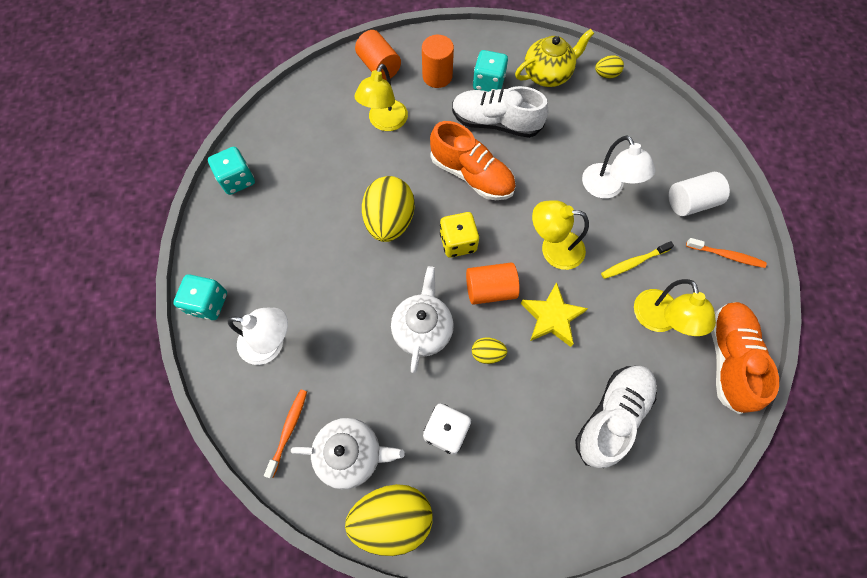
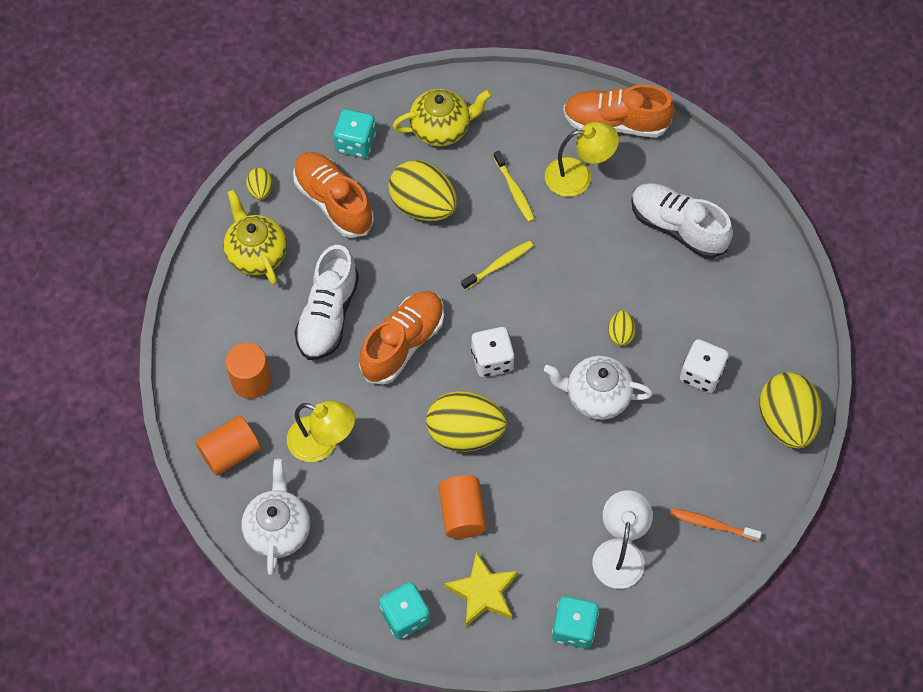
camera: 90 degrees left, 5 degrees down
white teapot [291,418,405,489] -> white teapot moved to [241,459,310,575]
yellow dice [440,212,479,258] -> white dice [471,327,515,377]
orange cylinder [466,263,520,305] -> orange cylinder moved to [439,475,487,539]
turquoise dice [473,50,508,92] -> turquoise dice moved to [334,109,376,158]
yellow star [521,282,588,347] -> yellow star moved to [444,552,518,627]
yellow lamp [532,200,589,270] -> yellow toothbrush [461,241,533,290]
white lamp [582,135,655,199] -> yellow egg [388,160,457,221]
white cylinder [669,172,730,216] -> yellow teapot [393,89,492,147]
orange toothbrush [686,238,767,268] -> none
none -> orange shoe [293,152,374,238]

